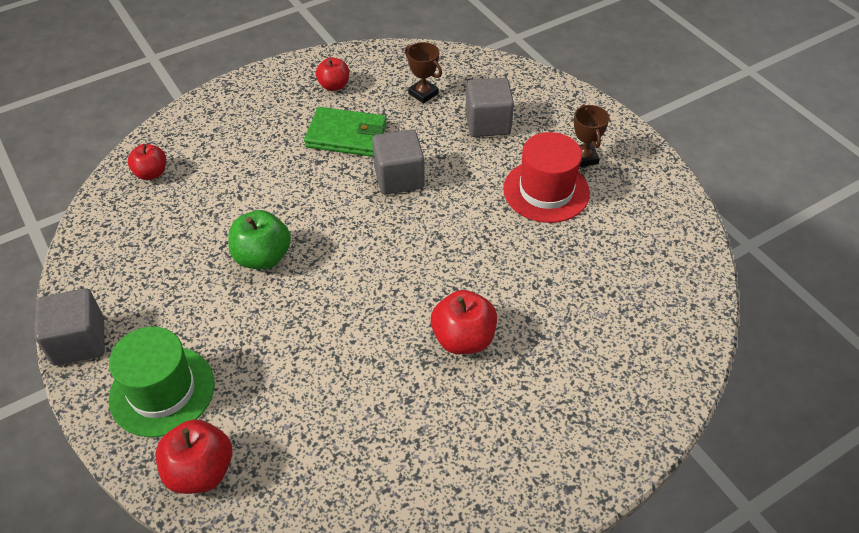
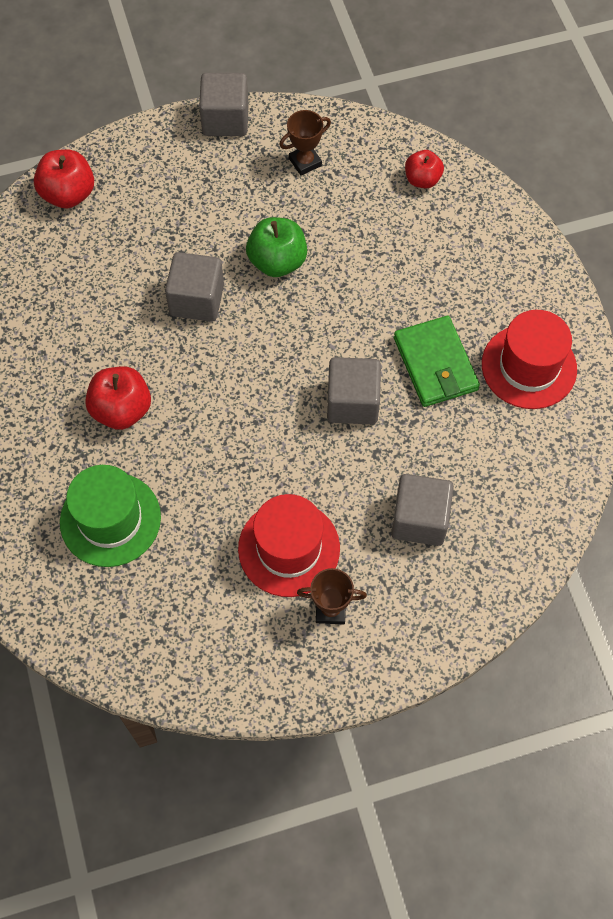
camera: 105 degrees right, 15 degrees up
green hat [109,327,215,437] -> green hat moved to [60,465,161,567]
green wallet [304,107,387,157] -> green wallet turned 45 degrees counterclockwise [394,316,480,407]
red apple [316,57,349,91] -> red hat [482,310,577,409]
brown trophy [405,42,442,104] -> brown trophy moved to [279,110,331,176]
none -> grey cube [165,252,224,322]

